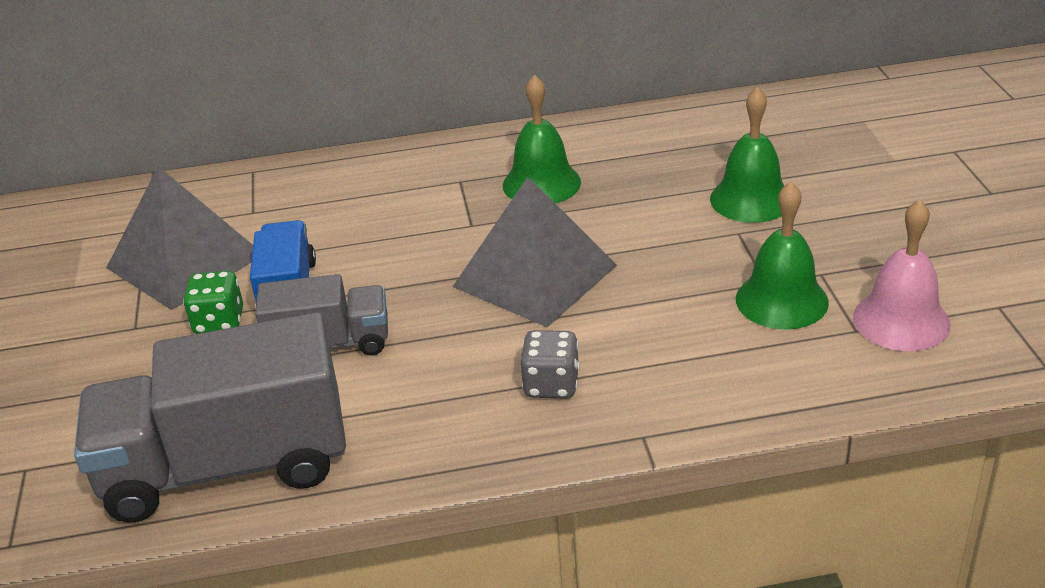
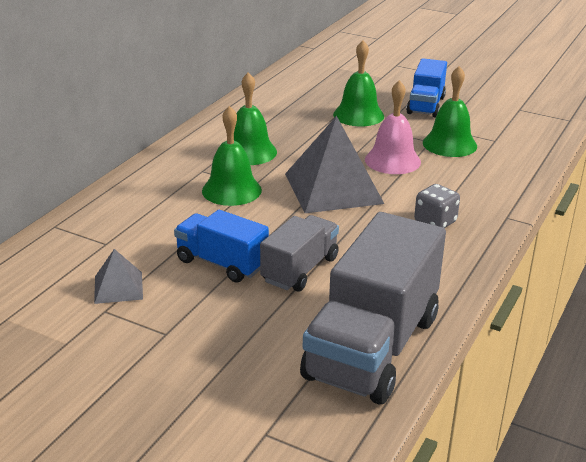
camera: 55 degrees left, 5 degrees down
grey pyramid [106,166,253,310] -> grey pyramid [94,249,143,304], size x0.49
green dice [183,271,243,334] -> none
pink bell [853,199,951,351] -> pink bell moved to [365,80,421,174]
none -> green bell [202,106,262,206]
none -> blue truck [406,58,447,118]

